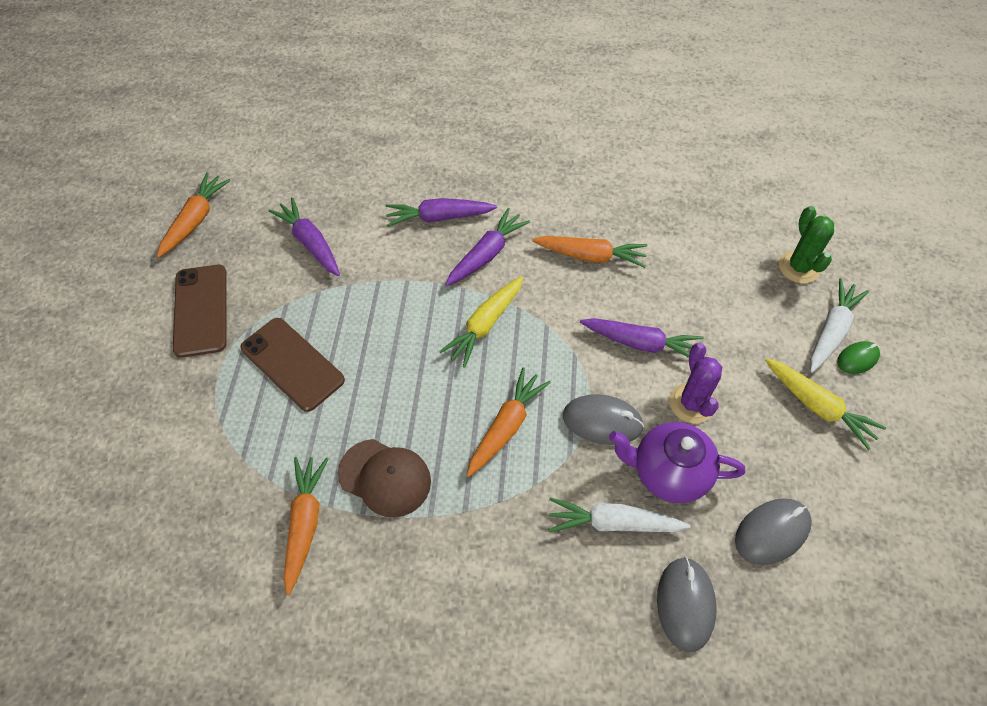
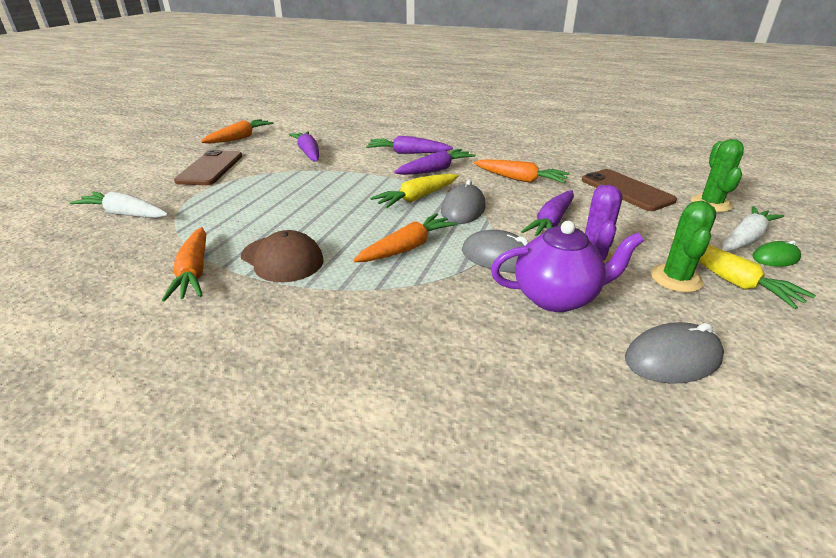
camera: 15 degrees right, 25 degrees down
brown phone [240,318,345,412] -> brown phone moved to [582,169,677,211]
orange carrot [283,457,328,595] -> orange carrot turned 150 degrees clockwise [162,227,206,302]
white carrot [548,498,690,532] -> white carrot moved to [70,192,168,218]
purple carrot [580,318,704,358] -> purple carrot turned 90 degrees clockwise [521,191,574,237]
purple teapot [609,422,745,503] -> purple teapot turned 150 degrees clockwise [491,221,644,312]
grey mouse [657,557,716,653] -> grey mouse moved to [441,180,486,224]
none -> green cactus [651,201,717,293]

